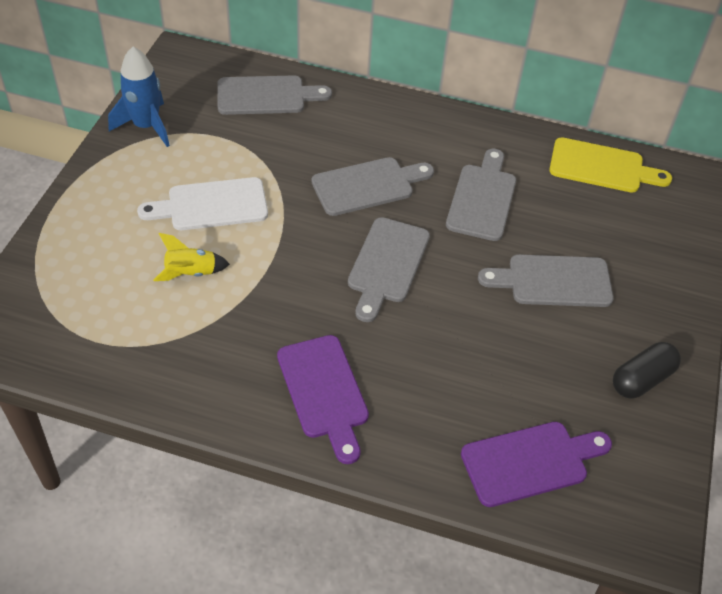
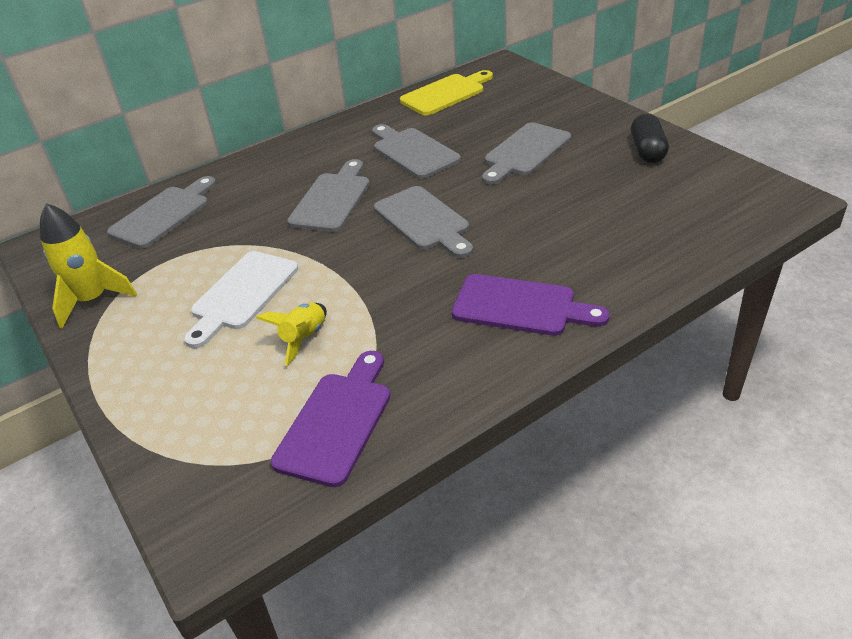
camera: 45 degrees left, 10 degrees down
blue rocket [108,47,170,147] -> yellow rocket [40,203,137,328]
purple cutting board [461,422,612,507] -> purple cutting board moved to [271,351,391,487]

